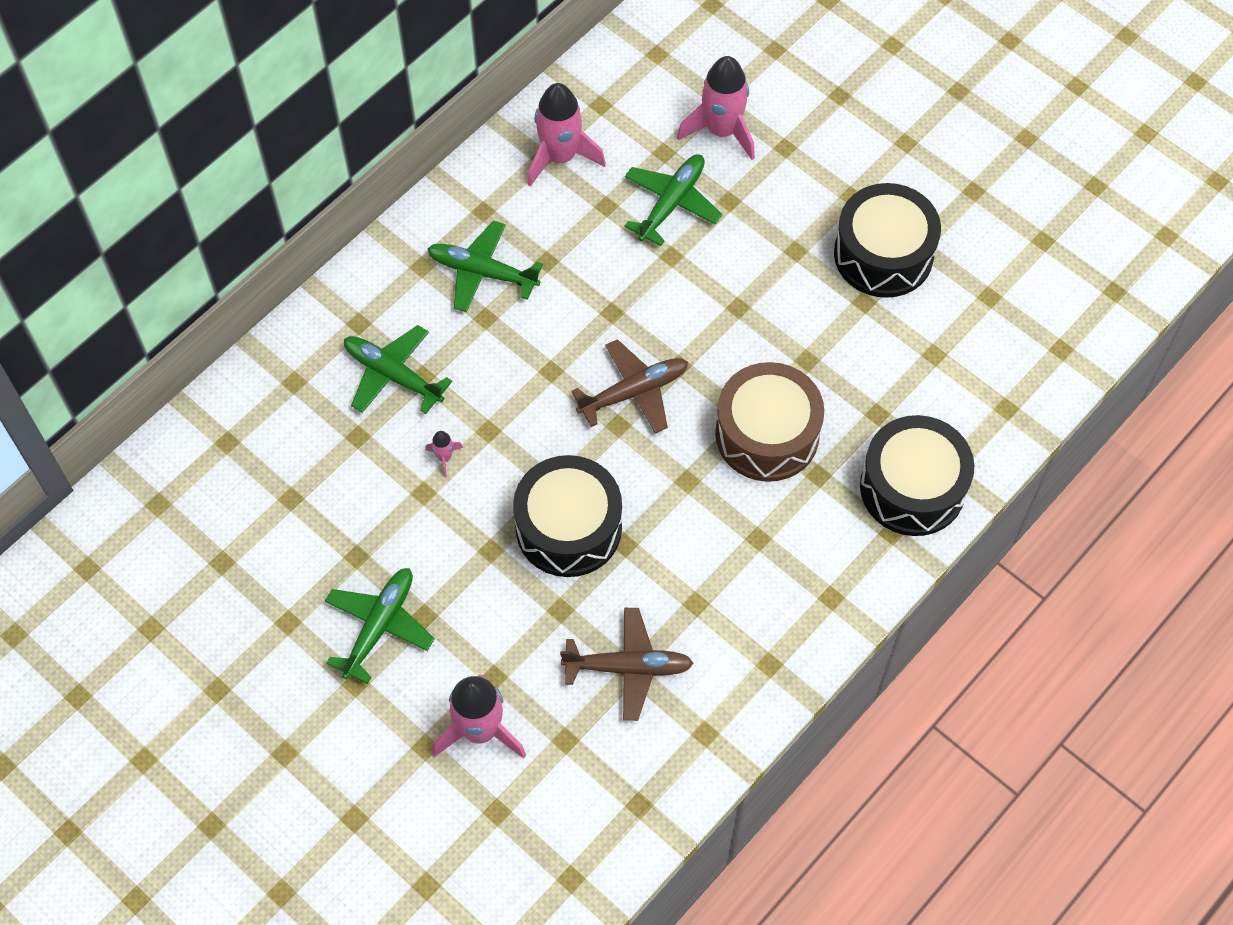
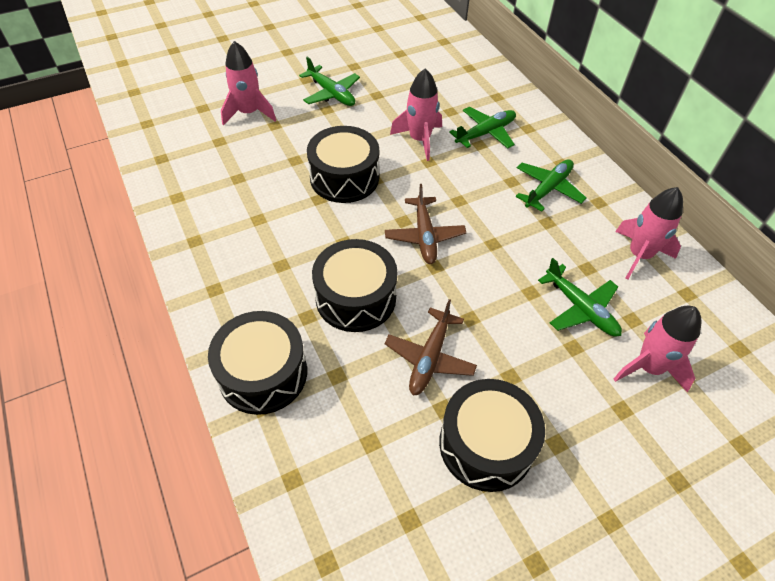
camera: 110 degrees right, 10 degrees down
pink rocket [425,431,463,477] -> pink rocket [390,68,442,161], size x2.31
brown plane [560,608,694,721] -> brown plane moved to [384,299,477,396]
brown drum [715,362,824,482] -> black drum [312,239,397,332]

